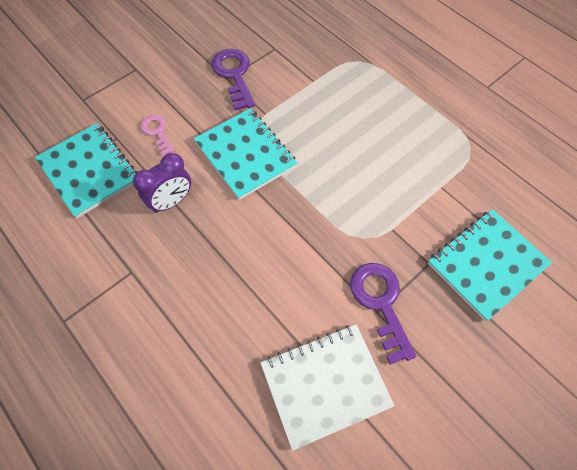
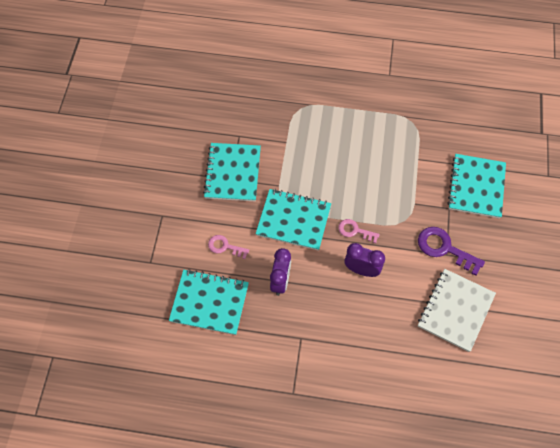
camera: 40 degrees left, 0 degrees up
purple key [211,49,255,111] -> turquoise notebook [203,143,261,201]
none -> pink key [338,219,380,243]
none -> purple clock [344,243,385,277]

